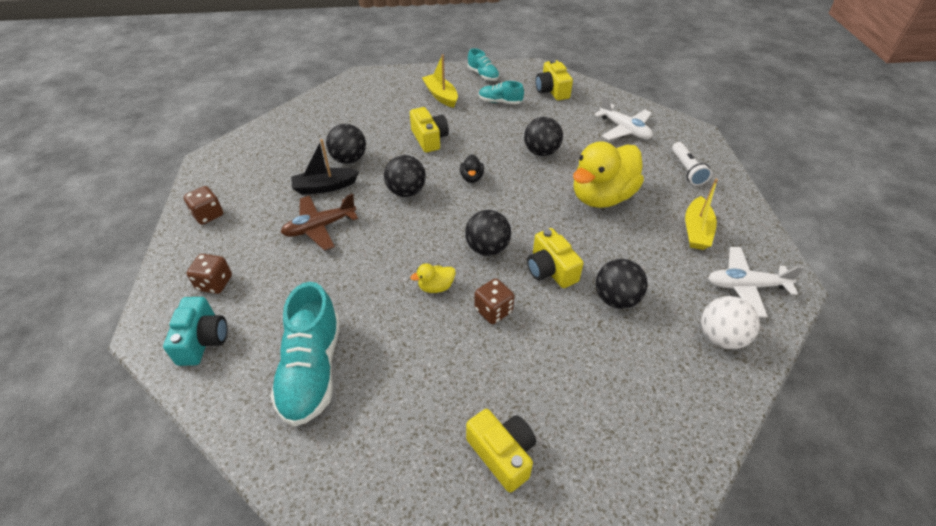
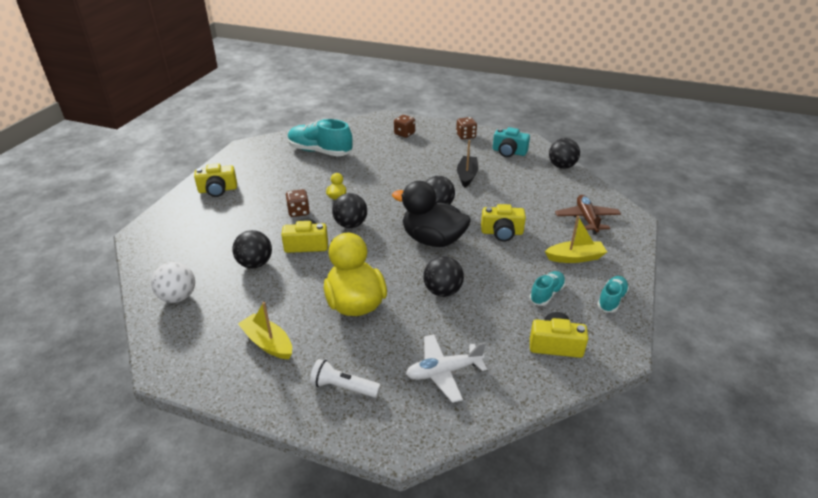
camera: 115 degrees right, 10 degrees down
turquoise camera [163,297,228,366] -> turquoise camera moved to [493,127,530,157]
brown plane [281,194,358,251] -> brown plane moved to [555,195,621,235]
black ball [326,124,366,164] -> black ball moved to [549,138,580,169]
black duck [460,154,484,183] -> black duck [392,181,471,247], size x2.41
turquoise shoe [468,48,499,81] -> turquoise shoe turned 135 degrees clockwise [597,276,629,313]
white plane [708,247,804,317] -> none

